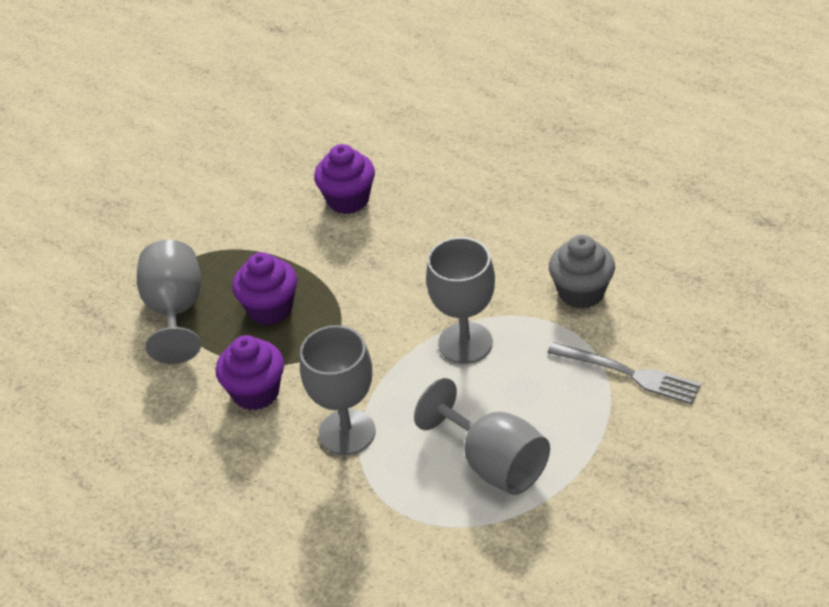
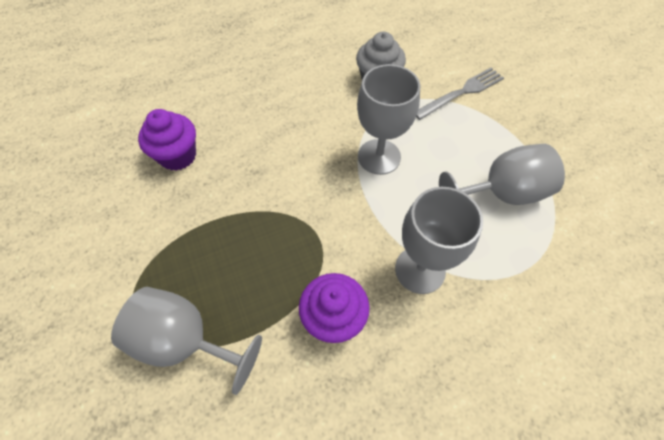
camera: 65 degrees left, 15 degrees up
purple cupcake [232,252,297,325] -> none

